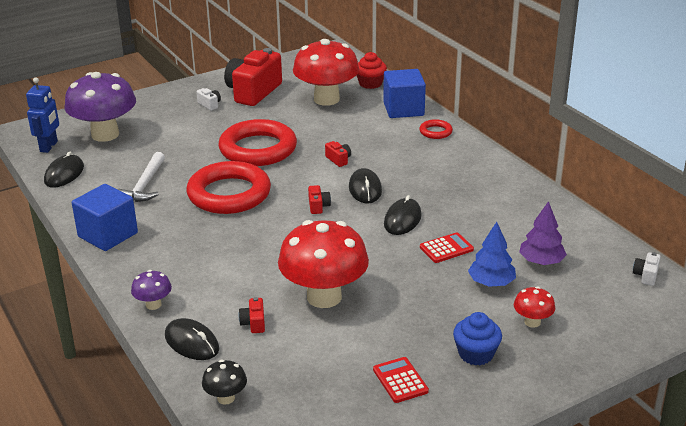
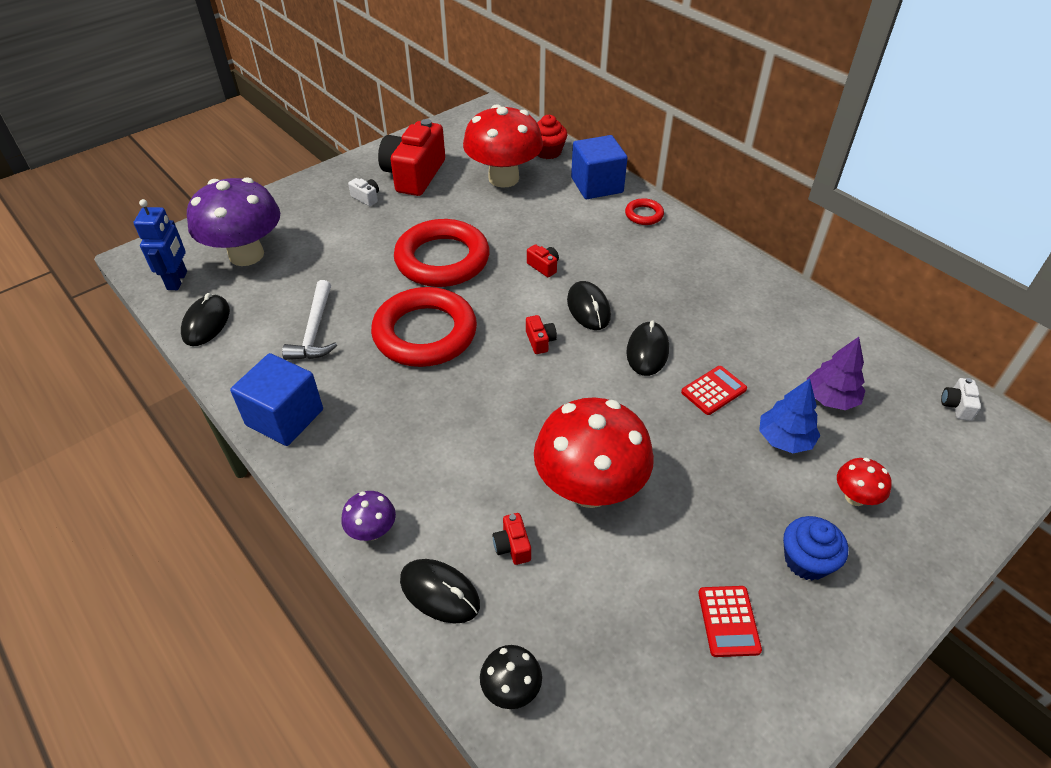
camera: 10 degrees left, 15 degrees up
red calculator [373,357,429,403] -> red calculator turned 150 degrees counterclockwise [698,586,762,657]

